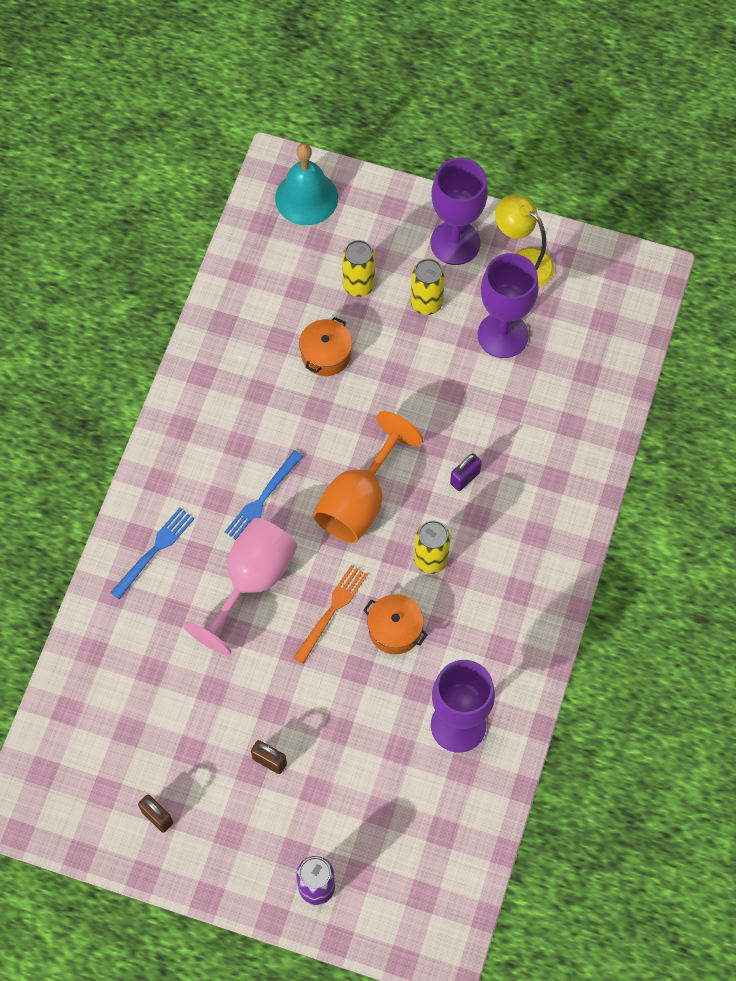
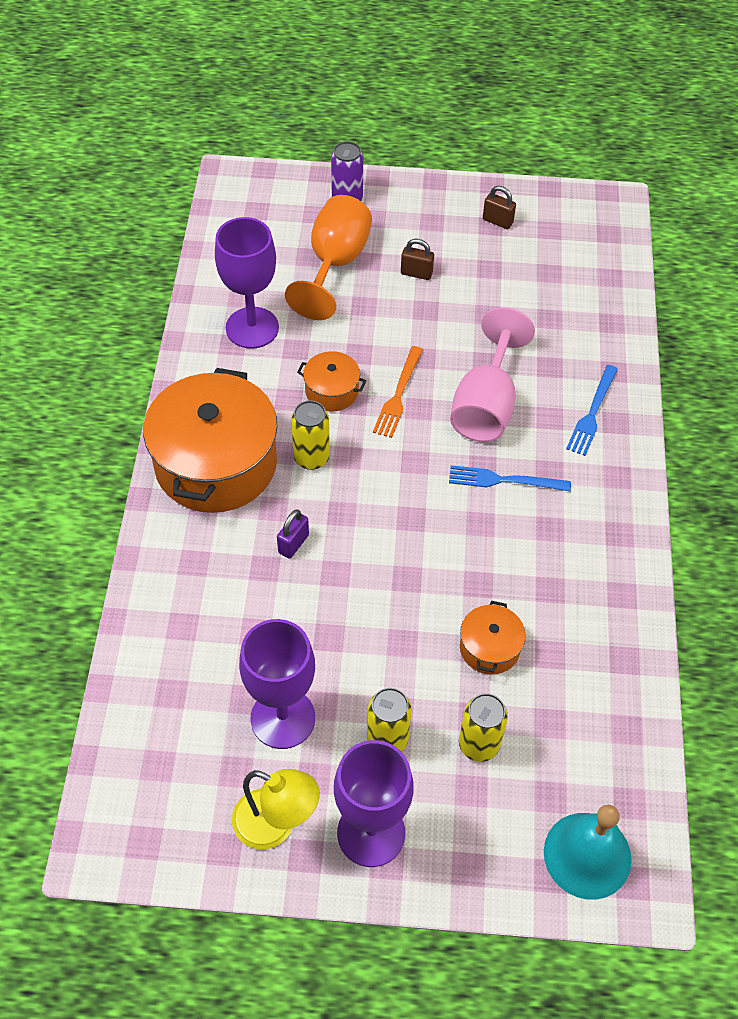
camera: 165 degrees right, 10 degrees down
blue fork [225,450,303,540] -> blue fork turned 105 degrees counterclockwise [449,465,571,492]
orange goblet [313,411,423,543] -> orange goblet moved to [285,195,372,320]
none -> orange pot [143,368,277,513]

